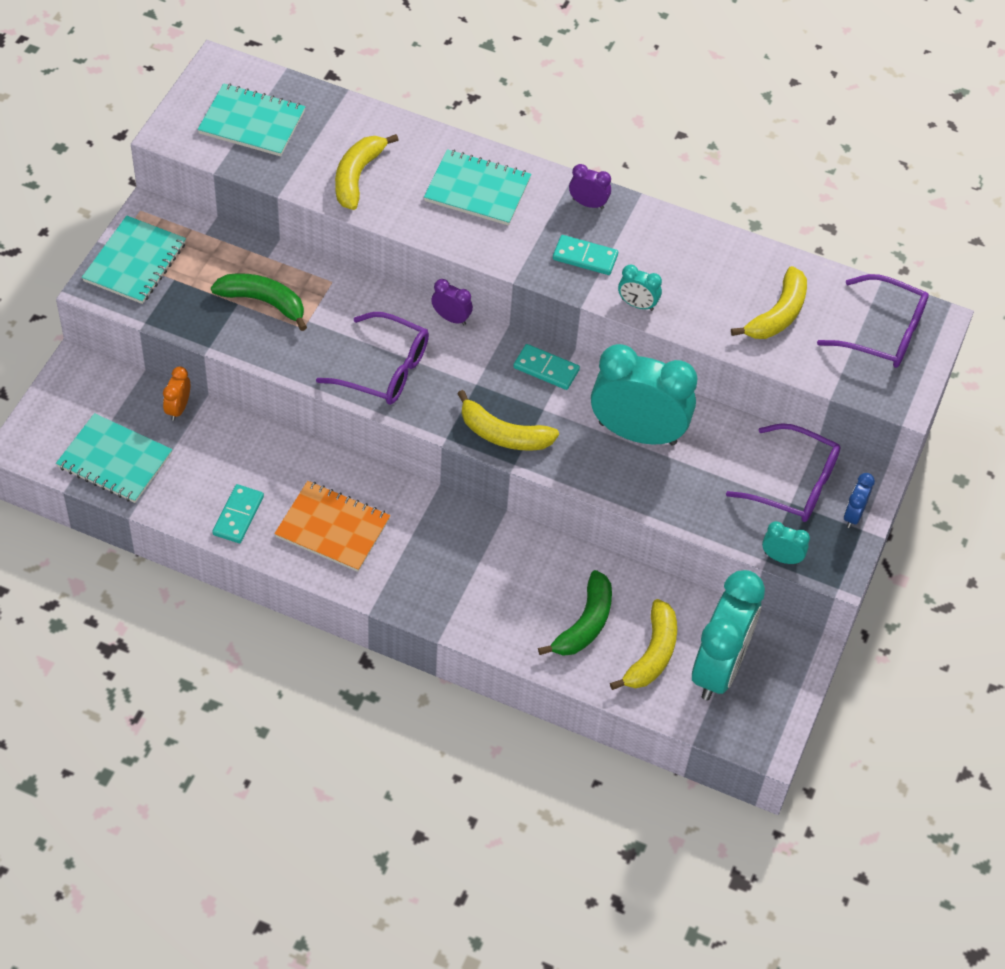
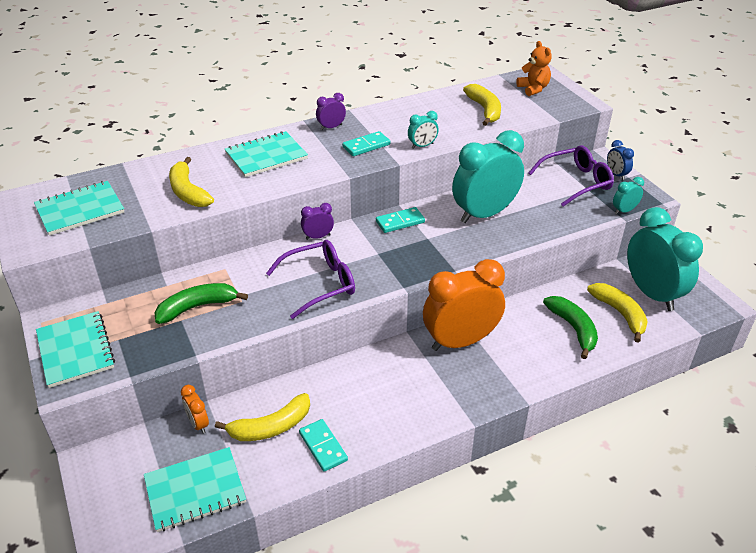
camera: 45 degrees left, 15 degrees down
orange notebook [274,481,390,572] -> none
yellow banana [457,390,559,451] -> yellow banana moved to [215,393,310,441]
purple glasses [817,274,929,368] -> orange teddy bear [516,41,552,96]
none -> orange clock [423,259,505,351]

